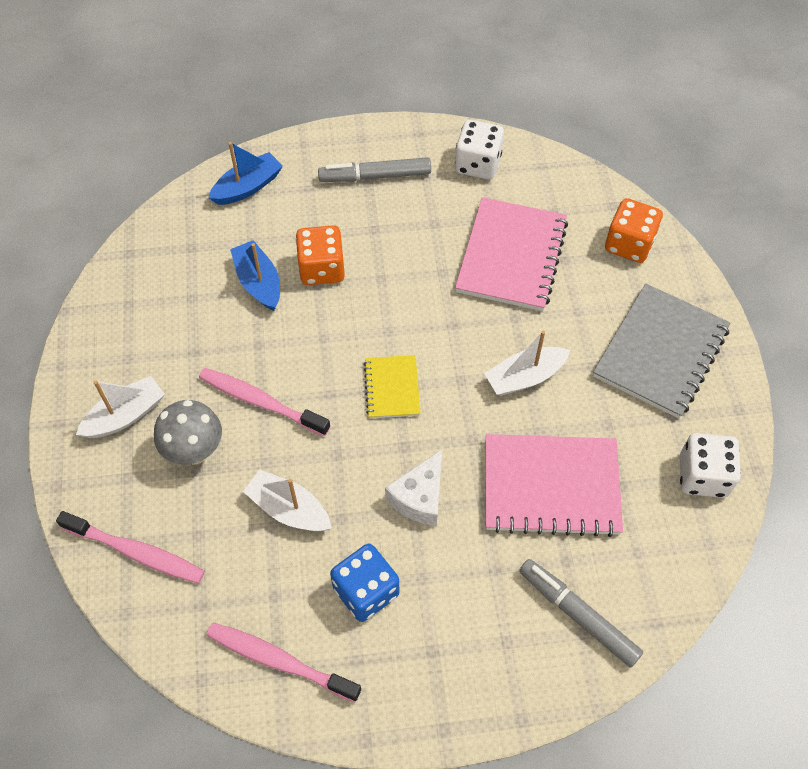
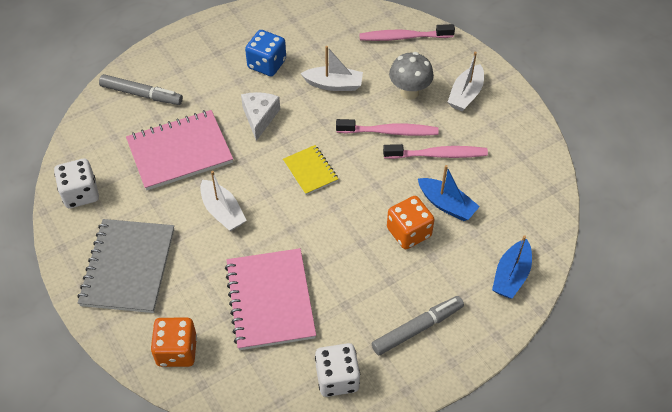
camera: 155 degrees right, 5 degrees down
pink toothbrush [206,623,361,702] -> pink toothbrush moved to [383,144,488,159]
white boat [484,331,570,396] -> white boat turned 105 degrees clockwise [200,171,247,231]

